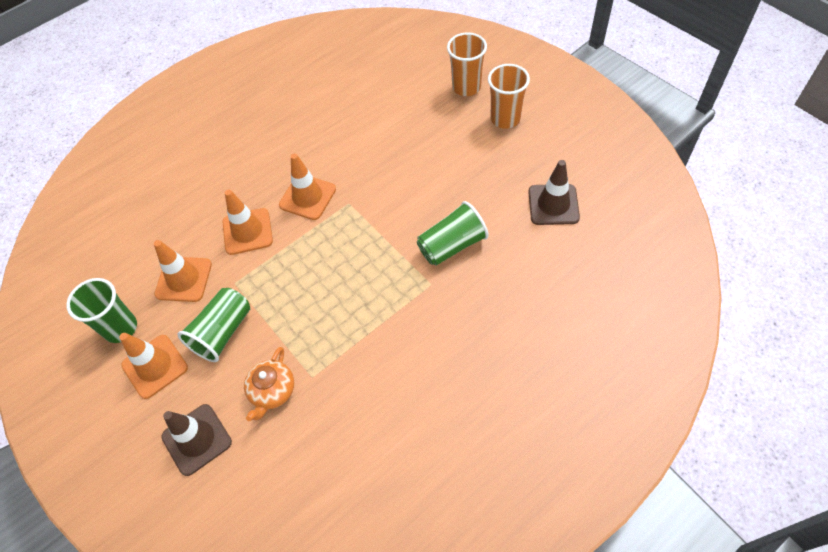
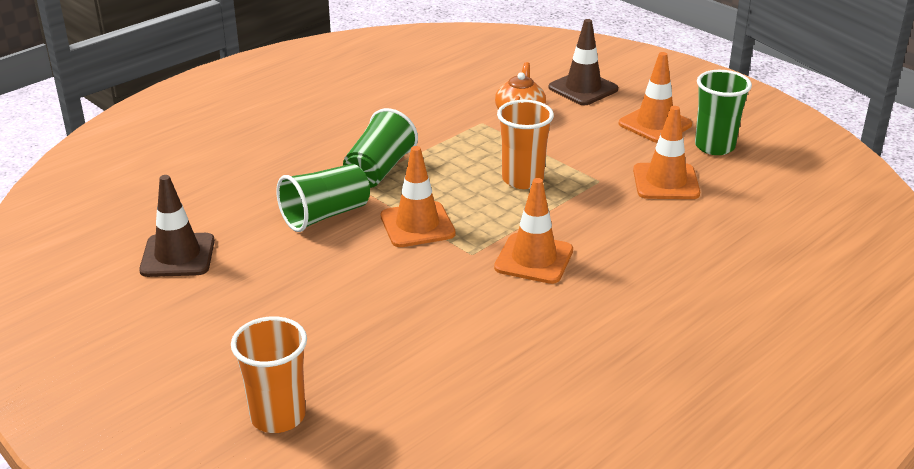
camera: 170 degrees right, 25 degrees down
green cup [177,288,250,362] -> green cup moved to [343,108,418,188]
orange traffic cone [223,190,273,255] -> orange traffic cone moved to [381,146,456,247]
orange cup [488,64,530,129] -> orange cup moved to [497,100,554,189]

